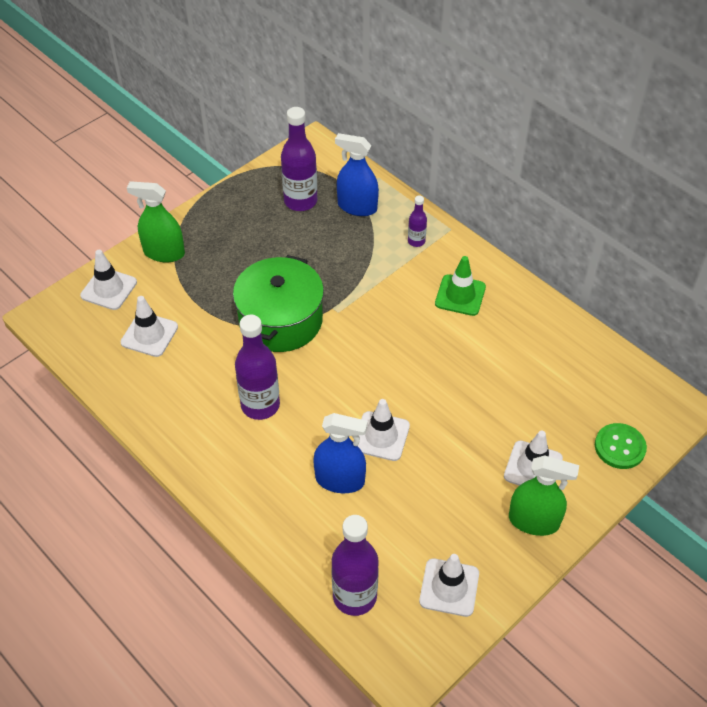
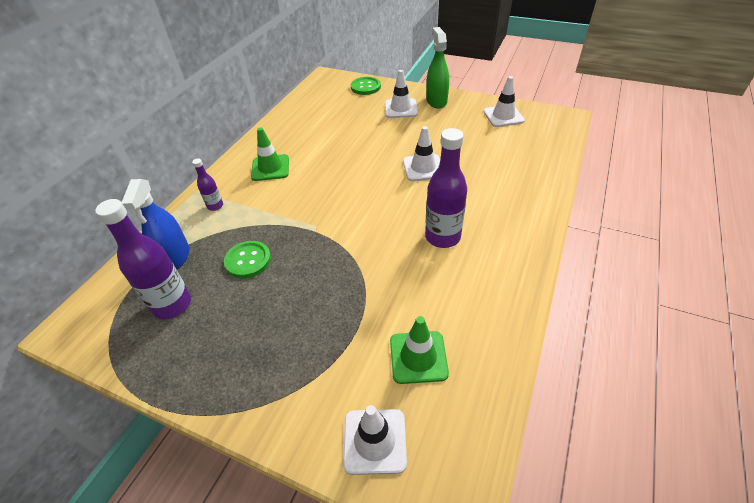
camera: 110 degrees left, 5 degrees down
white traffic cone [120,296,178,357] -> green traffic cone [390,316,449,384]
green spray bottle [127,181,185,262] -> none
green pot [233,255,324,352] -> none
blue spray bottle [313,413,368,493] -> none
purple bottle [332,515,379,616] -> none
none -> green button [224,241,271,278]

